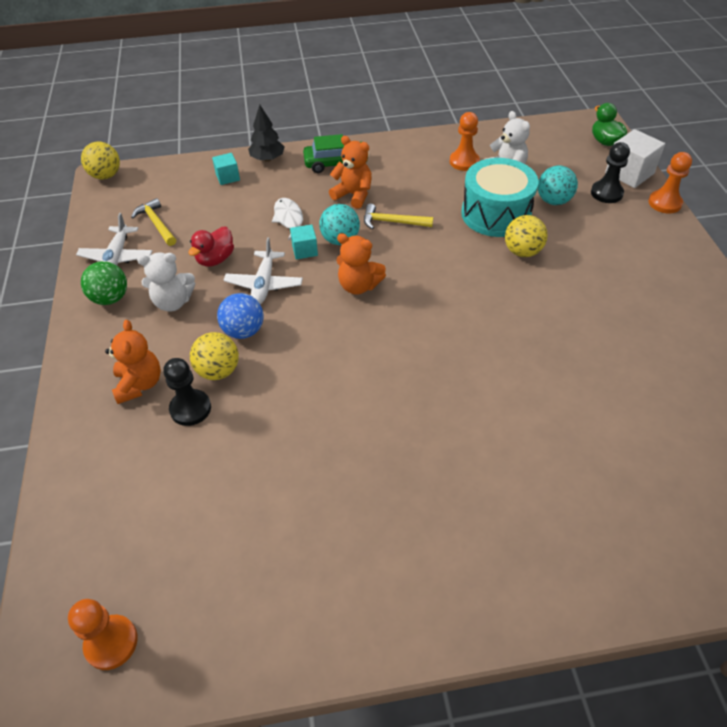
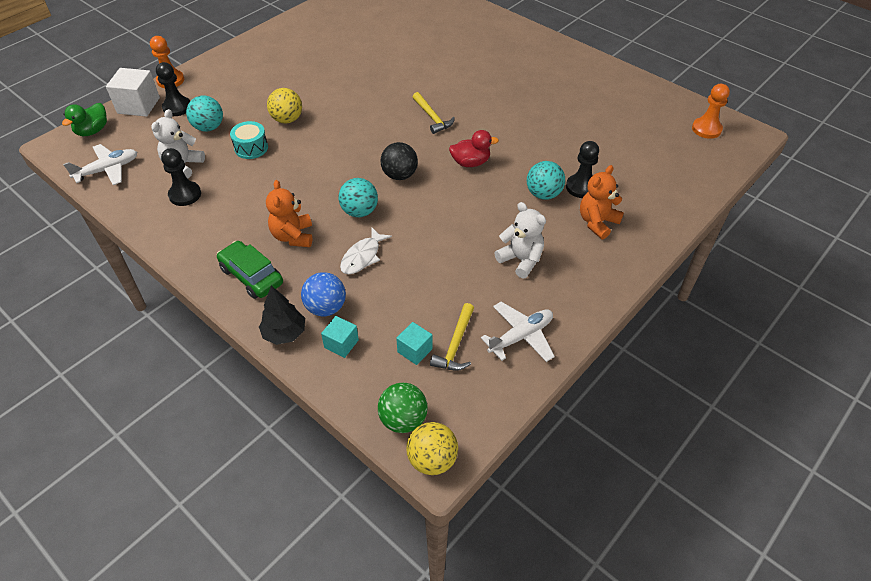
camera: 130 degrees left, 0 degrees up
green ball [81,261,127,305] -> green ball moved to [378,383,428,433]
red duck [188,227,234,267] -> red duck moved to [449,130,499,167]
yellow ball [190,332,239,380] -> turquoise ball [527,161,565,200]
blue ball [217,293,263,339] -> blue ball moved to [301,272,346,316]
white plane [224,237,303,305] -> white plane moved to [63,144,137,185]
turquoise cube [290,224,318,259] -> turquoise cube moved to [396,322,433,365]
orange teddy bear [336,233,386,295] -> black ball [380,142,418,180]
yellow hammer [364,204,433,229] -> yellow hammer moved to [413,92,455,134]
orange pawn [450,112,480,171] -> black pawn [161,148,201,206]
turquoise drum [461,158,539,237] -> turquoise drum [230,121,268,159], size x0.52

